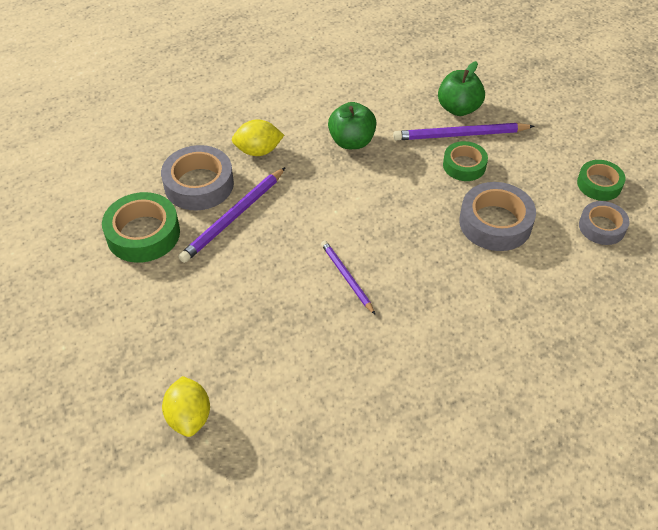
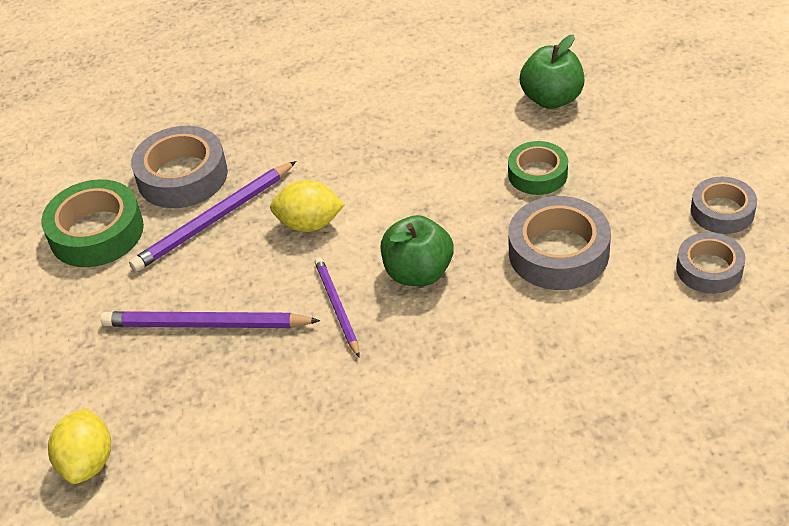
camera: 15 degrees right, 5 degrees down
yellow lemon [232,119,284,156] -> yellow lemon moved to [270,180,345,232]
green apple [328,102,377,149] -> green apple moved to [381,215,453,286]
purple pencil [393,123,535,140] -> purple pencil moved to [100,311,320,328]
green tape [577,160,625,201] -> grey tape [691,177,757,234]

